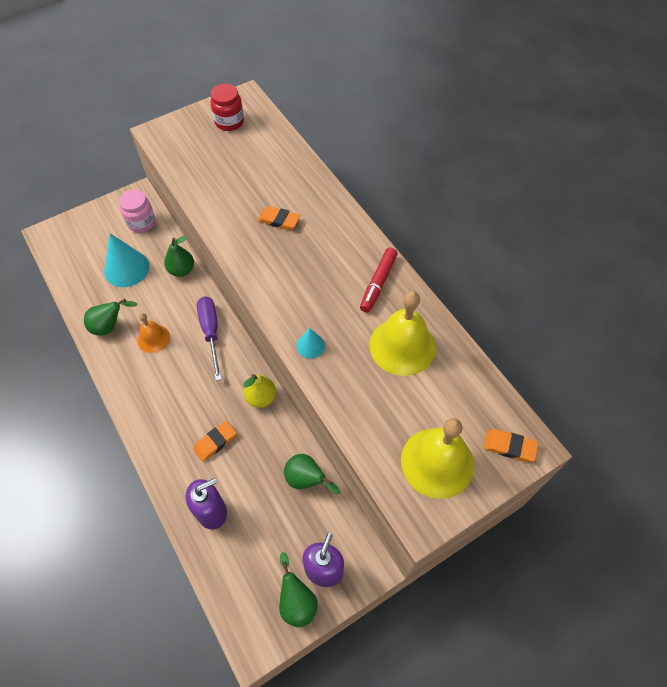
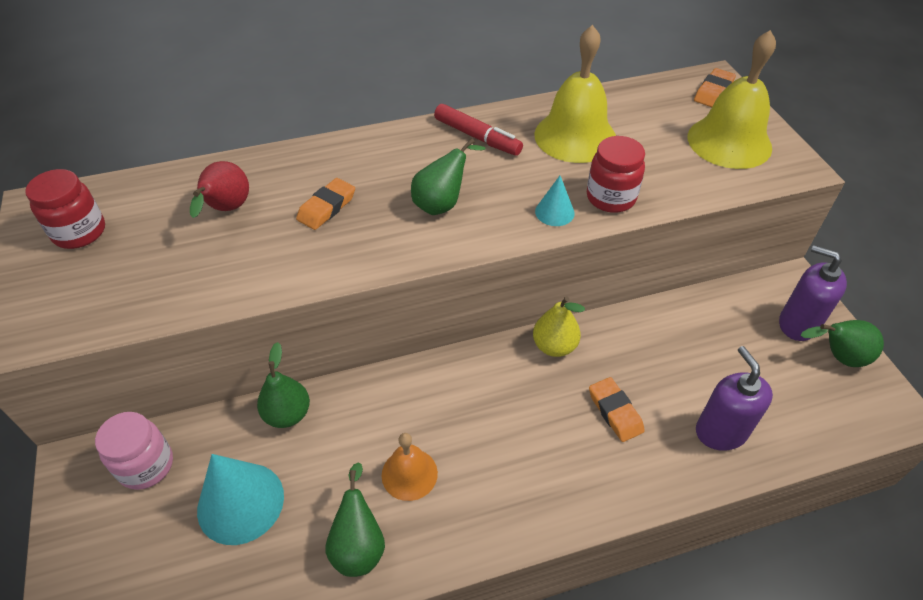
camera: 75 degrees left, 10 degrees down
purple screwdriver [197,297,222,381] -> none
green pear [284,454,340,495] -> green pear moved to [411,138,486,215]
none -> red pear [190,161,249,218]
none -> red jar [587,136,645,213]

